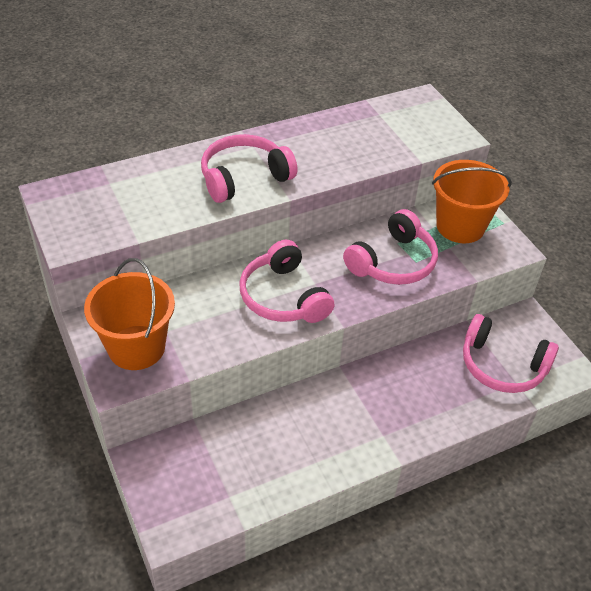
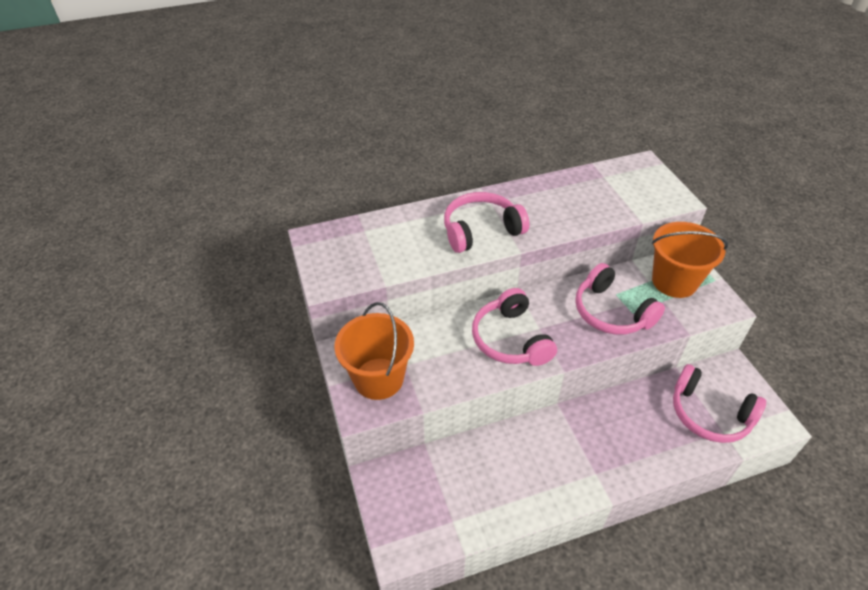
camera: 10 degrees right, 0 degrees up
pink headphones [343,209,438,285] -> pink headphones turned 90 degrees clockwise [575,263,665,335]

